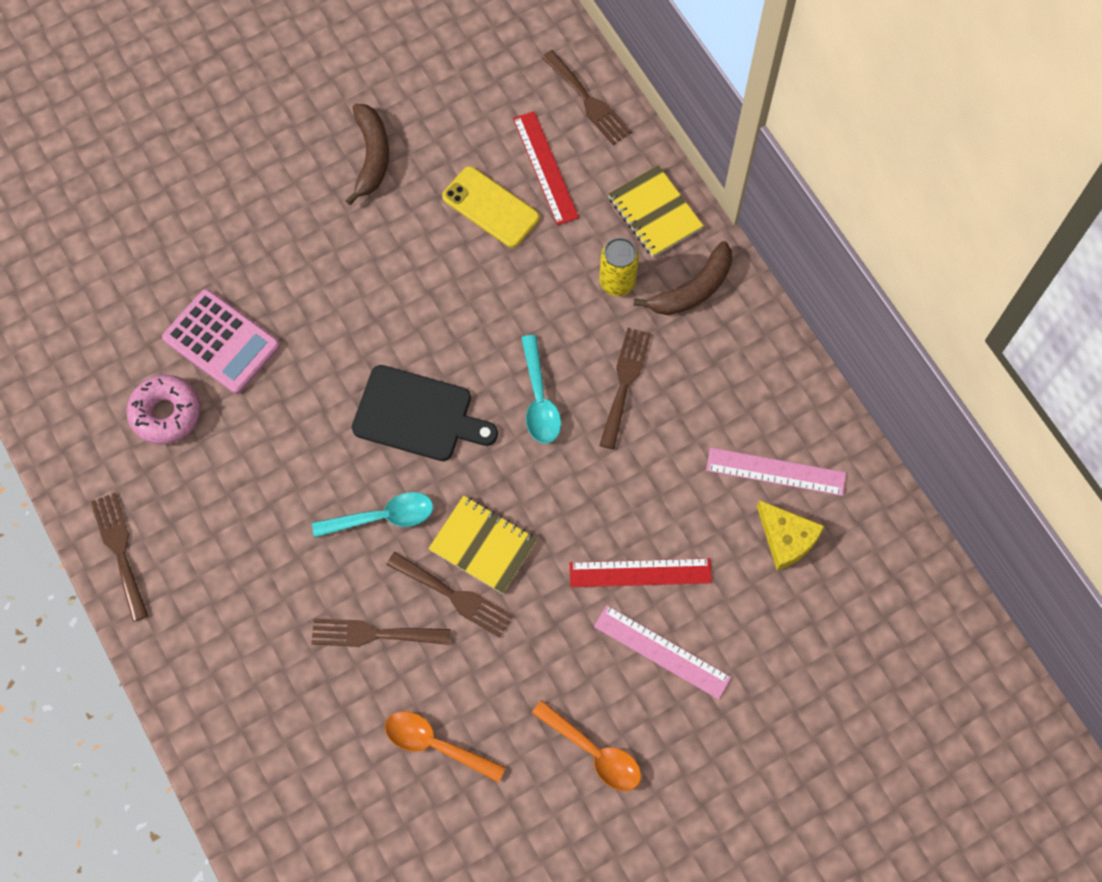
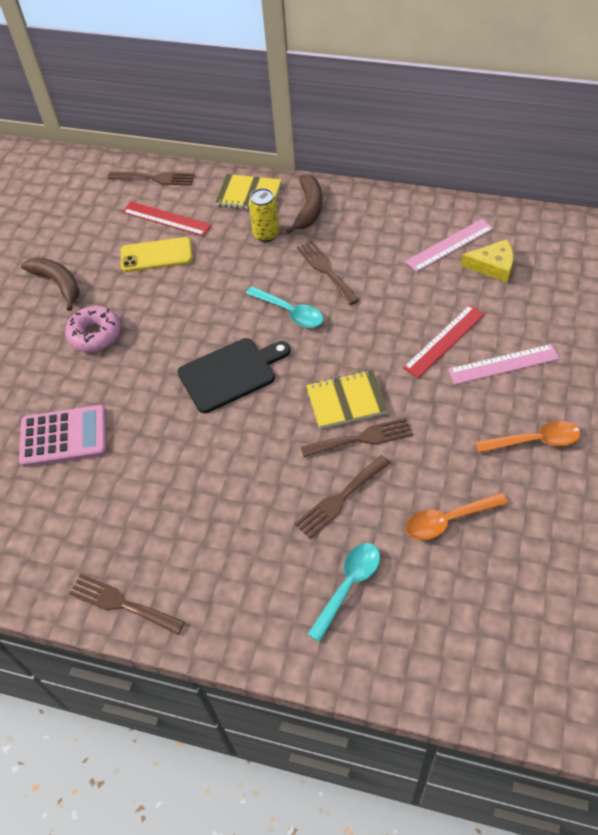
camera: 40 degrees left, 15 degrees down
pink donut [127,375,201,445] -> pink donut moved to [65,306,121,352]
turquoise spoon [312,492,433,538] -> turquoise spoon moved to [307,543,380,642]

